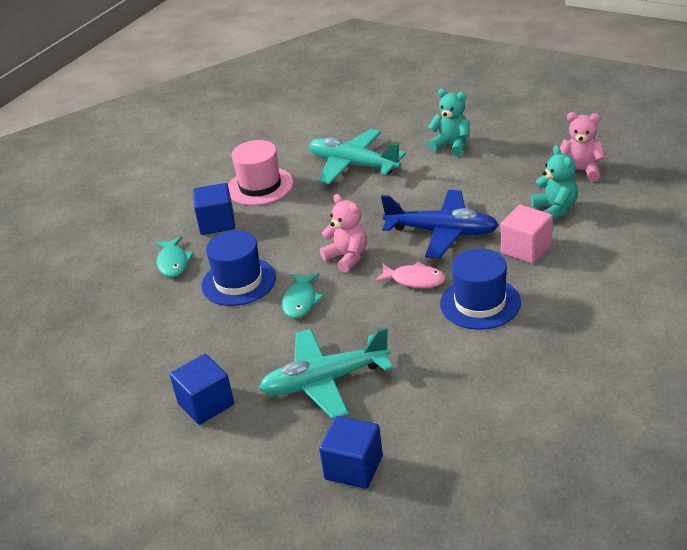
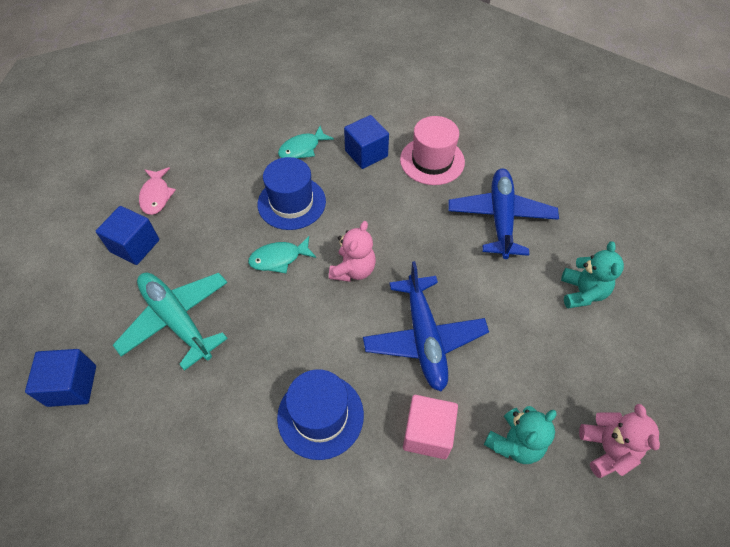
camera: 60 degrees right, 20 degrees up
turquoise plane [309,129,406,184] -> blue plane [448,169,559,259]
pink fish [374,262,446,288] -> pink fish moved to [139,167,176,215]

